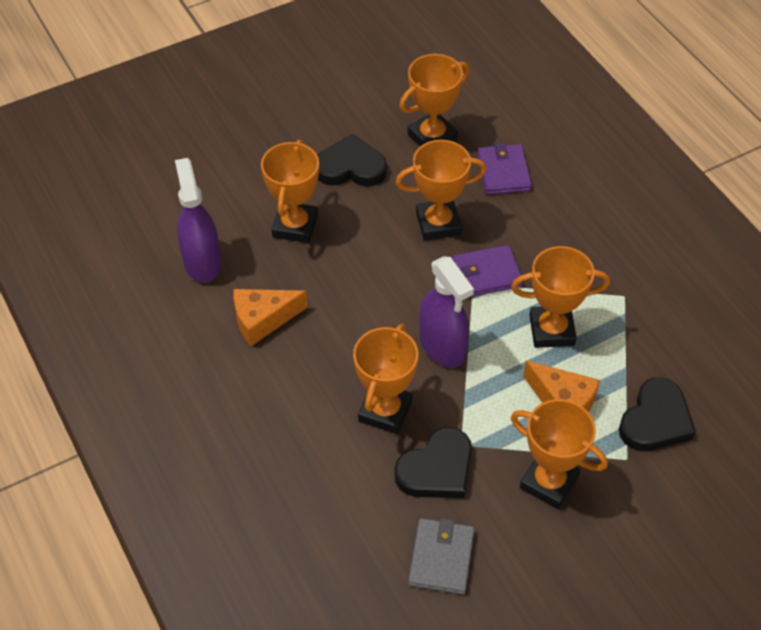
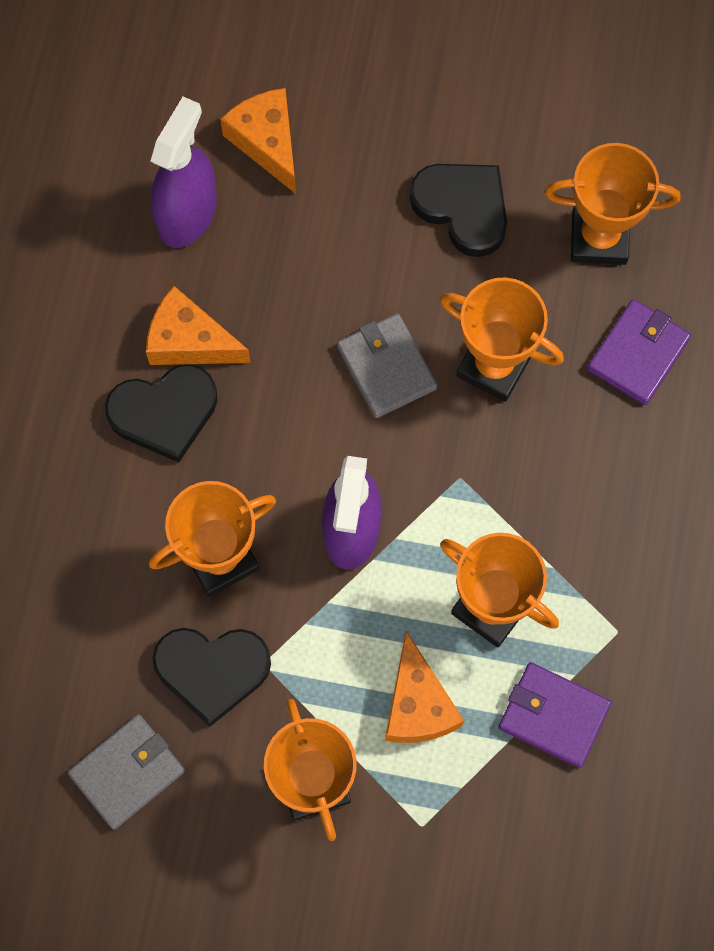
camera: 40 degrees right, 20 degrees up
orange trophy [261,140,319,243] -> none
purple wallet [452,245,523,297] -> purple wallet moved to [498,662,611,768]
black heart [619,377,695,451] -> black heart moved to [105,364,218,462]
none -> orange cheese [220,88,296,194]
none -> grey wallet [337,314,437,418]

